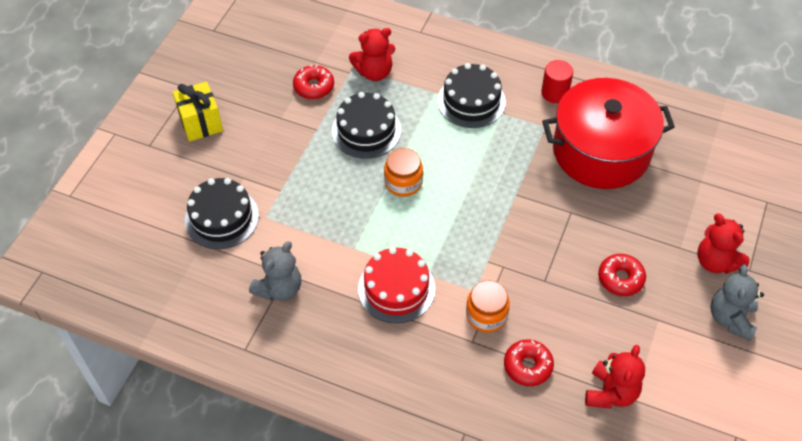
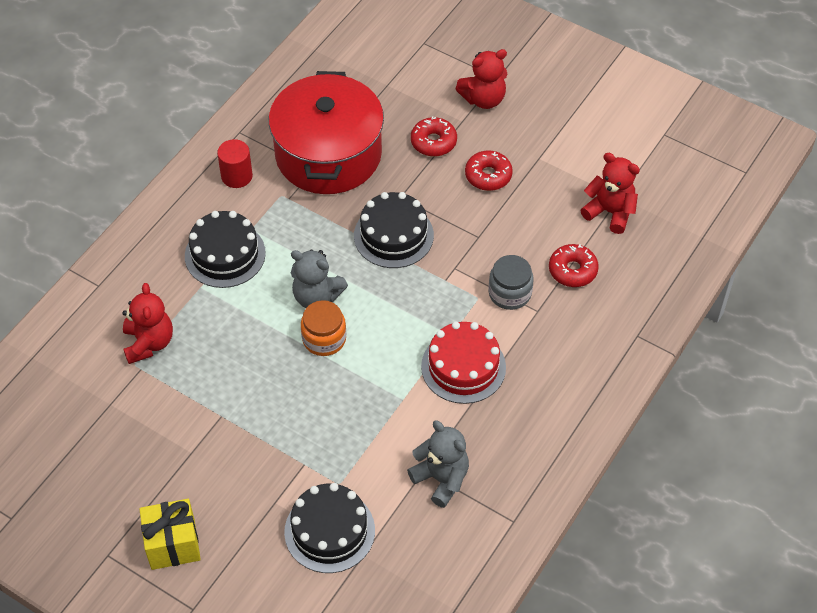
camera: 80 degrees left, 0 degrees up
red donut [293,65,334,99] -> red donut moved to [411,116,457,157]
black cake [332,92,401,159] -> black cake moved to [354,192,434,268]
orange jar [466,280,510,333] -> grey jar [488,255,534,310]
grey teddy bear [710,264,764,341] -> grey teddy bear moved to [291,250,348,308]

